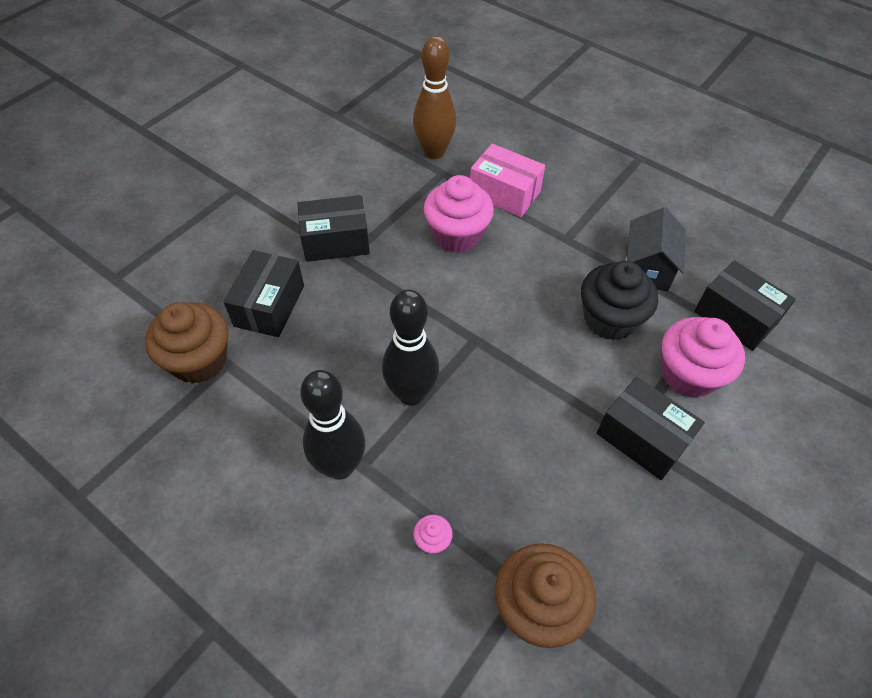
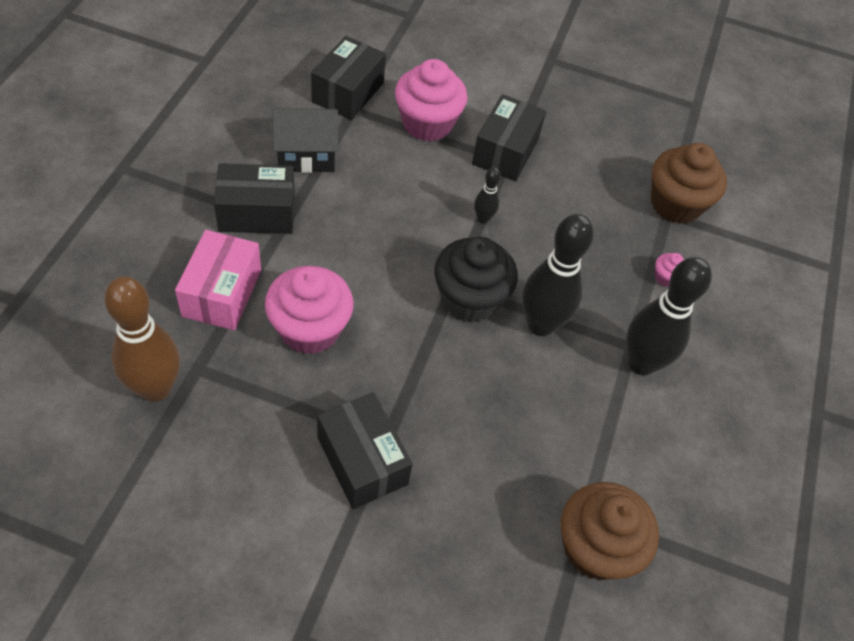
camera: 115 degrees left, 0 degrees up
black box [224,250,304,337] -> black box moved to [214,163,295,234]
black cupcake [581,261,658,340] -> black cupcake moved to [434,237,518,323]
none -> black bowling pin [474,167,501,223]

